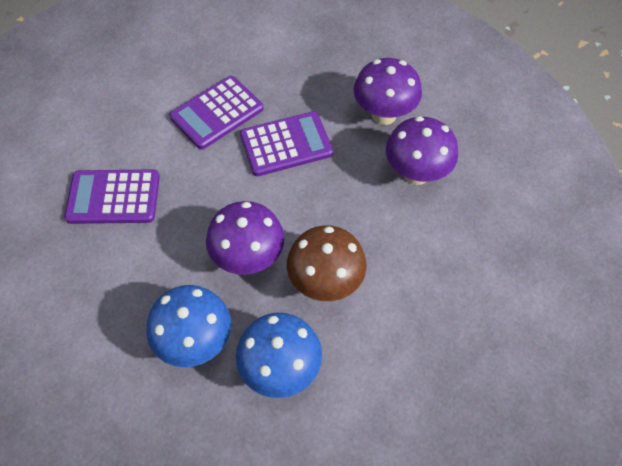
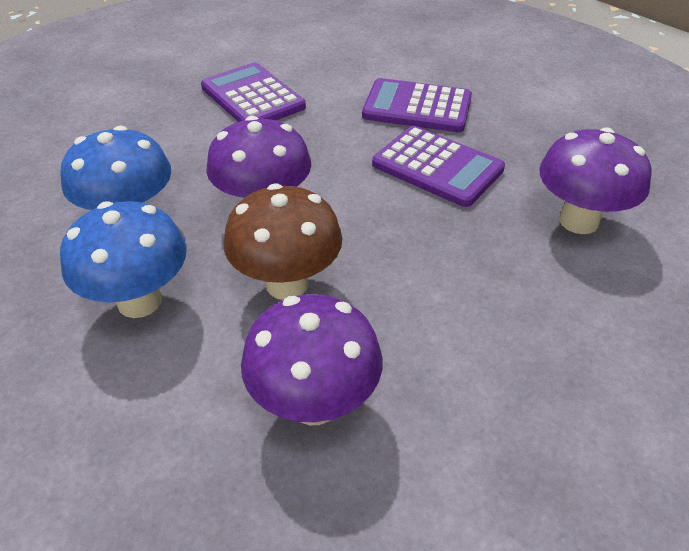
camera: 55 degrees right, 15 degrees down
purple mushroom [386,116,458,185] -> purple mushroom moved to [241,294,382,425]

